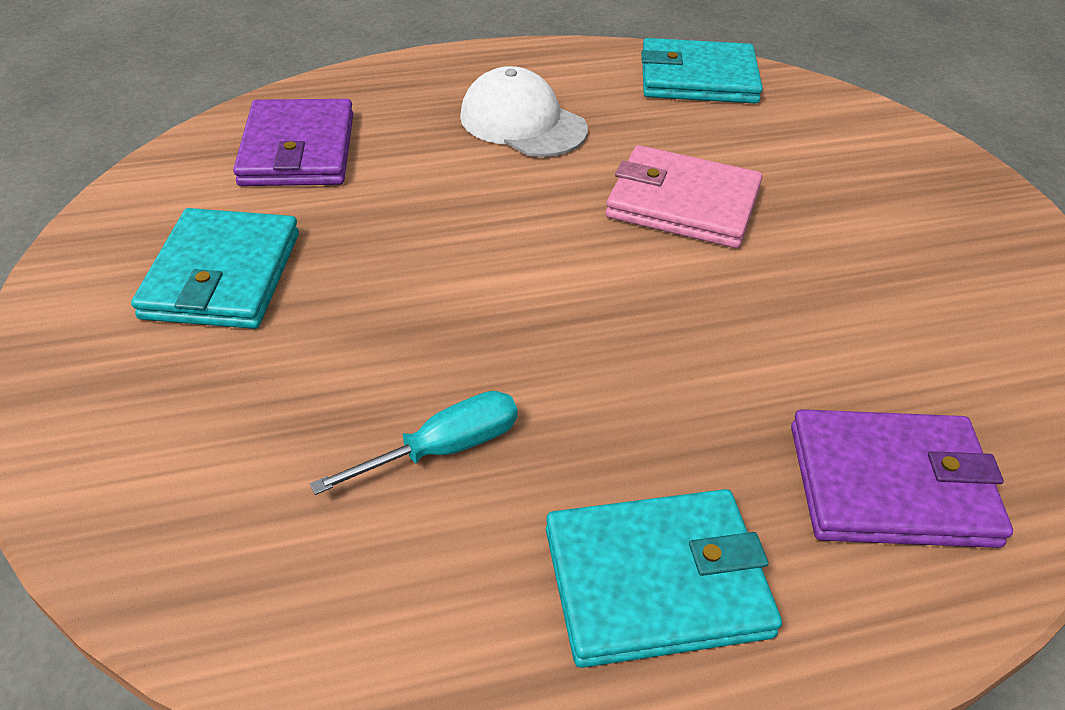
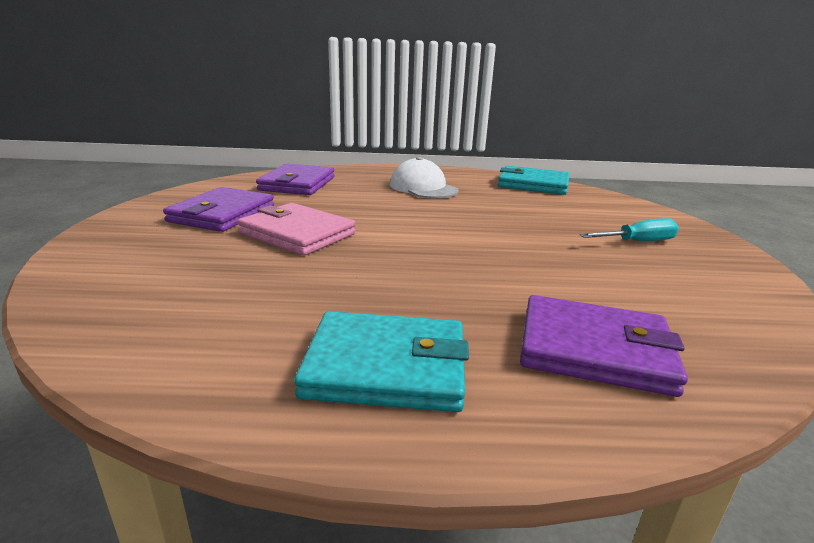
camera: 15 degrees right, 20 degrees down
turquoise wallet [131,208,299,329] -> purple wallet [163,187,274,232]
turquoise screwdriver [310,391,518,495] -> turquoise screwdriver moved to [580,218,679,241]
pink wallet [606,145,762,248] -> pink wallet moved to [237,203,356,256]

